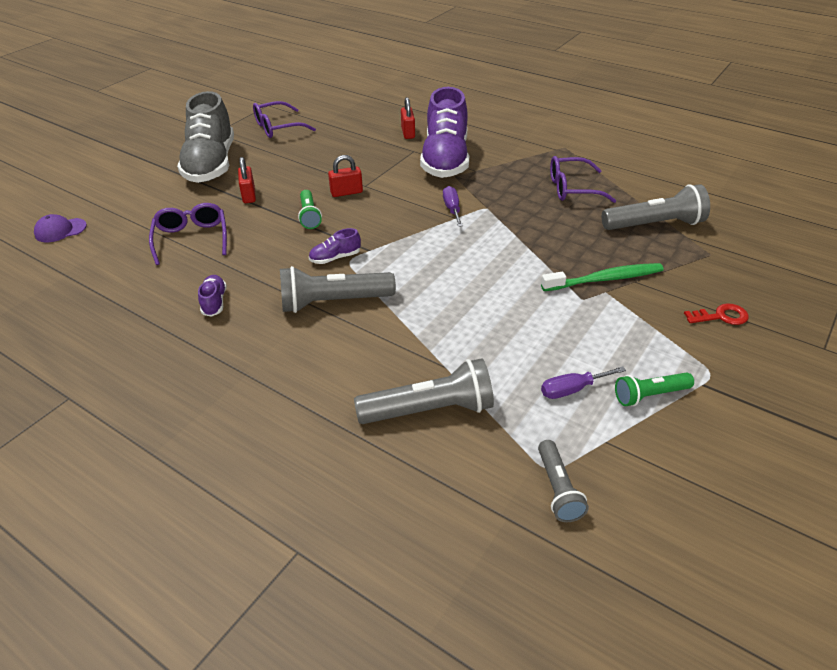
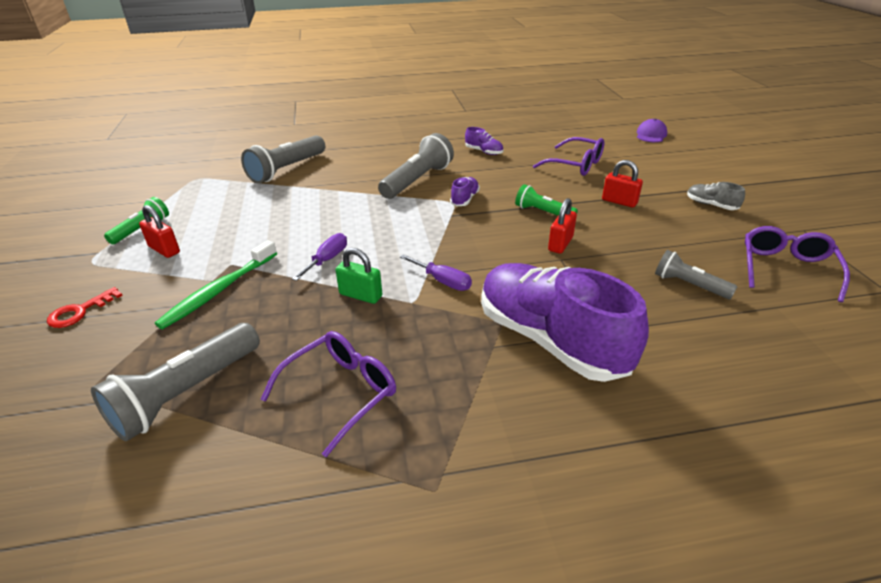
camera: 135 degrees right, 5 degrees down
grey shoe [177,91,234,183] -> grey shoe [687,182,745,210], size x0.40
red padlock [401,97,415,139] -> red padlock moved to [139,205,180,258]
grey flashlight [538,440,589,522] -> grey flashlight moved to [655,250,738,299]
purple screwdriver [541,366,626,399] -> purple screwdriver moved to [292,233,347,281]
none -> green padlock [336,248,382,304]

